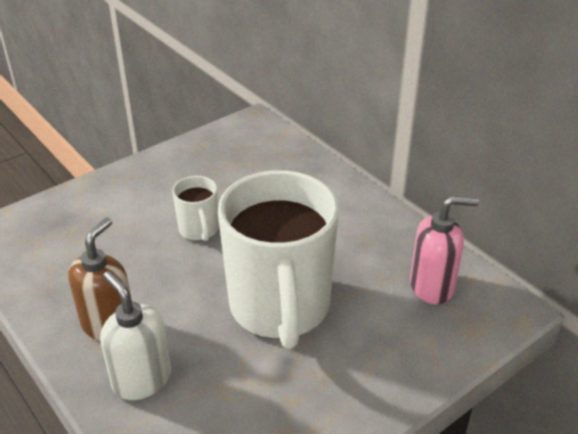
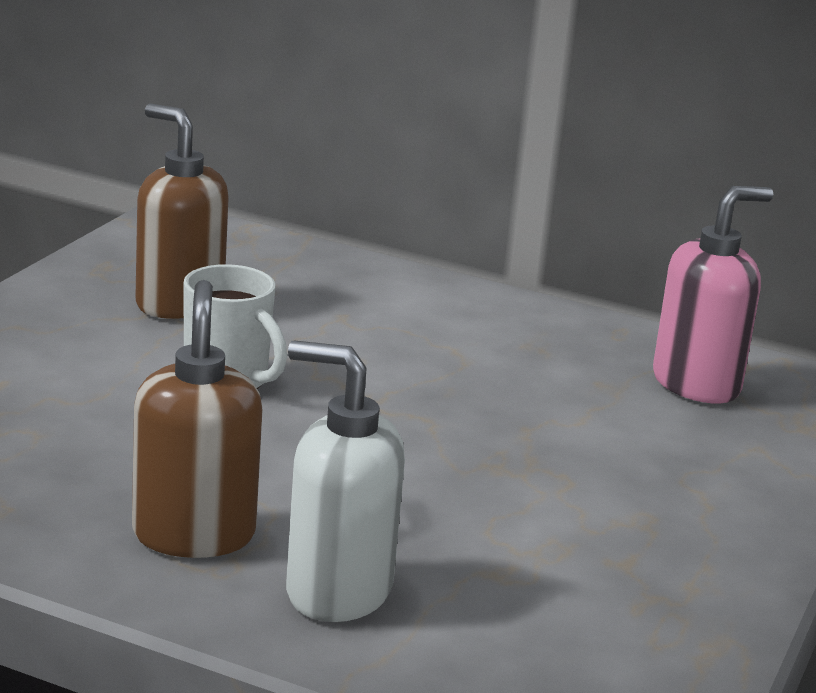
camera: 30 degrees left, 15 degrees down
white mug [218,170,339,349] -> none
none -> brown soap dispenser [135,103,229,319]

